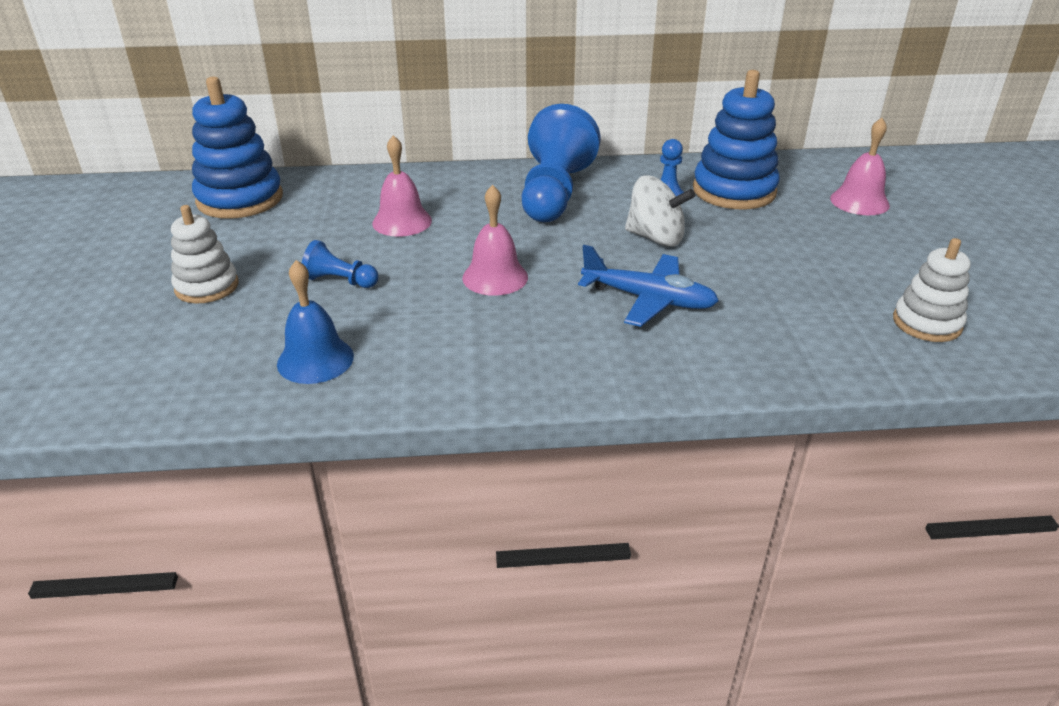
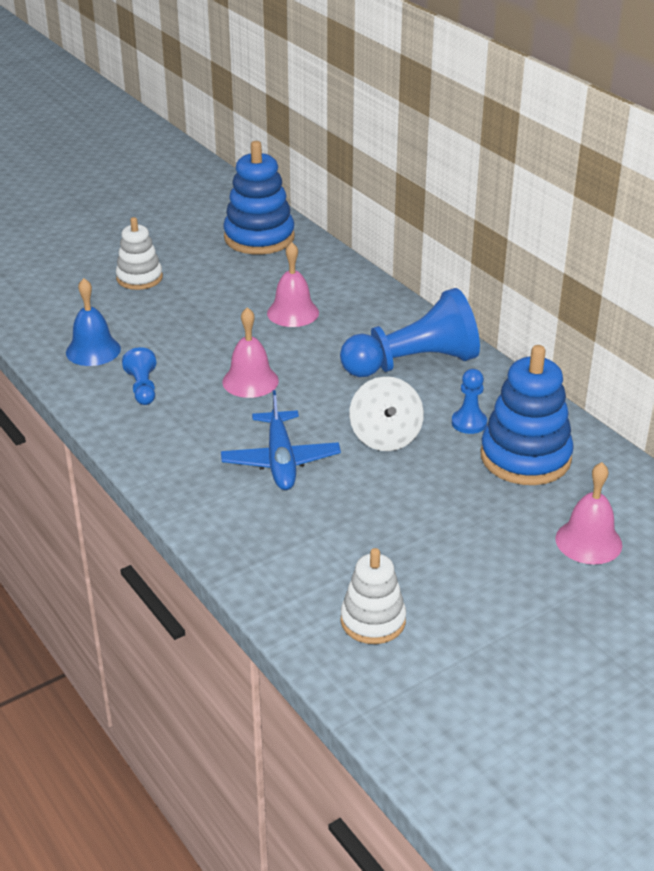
camera: 60 degrees right, 0 degrees up
blue pawn [302,240,379,288] -> blue pawn moved to [122,347,156,405]

